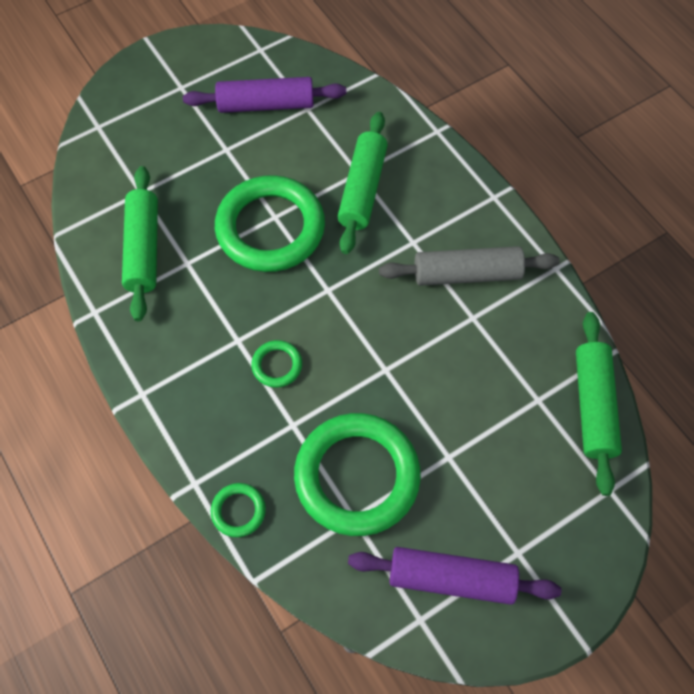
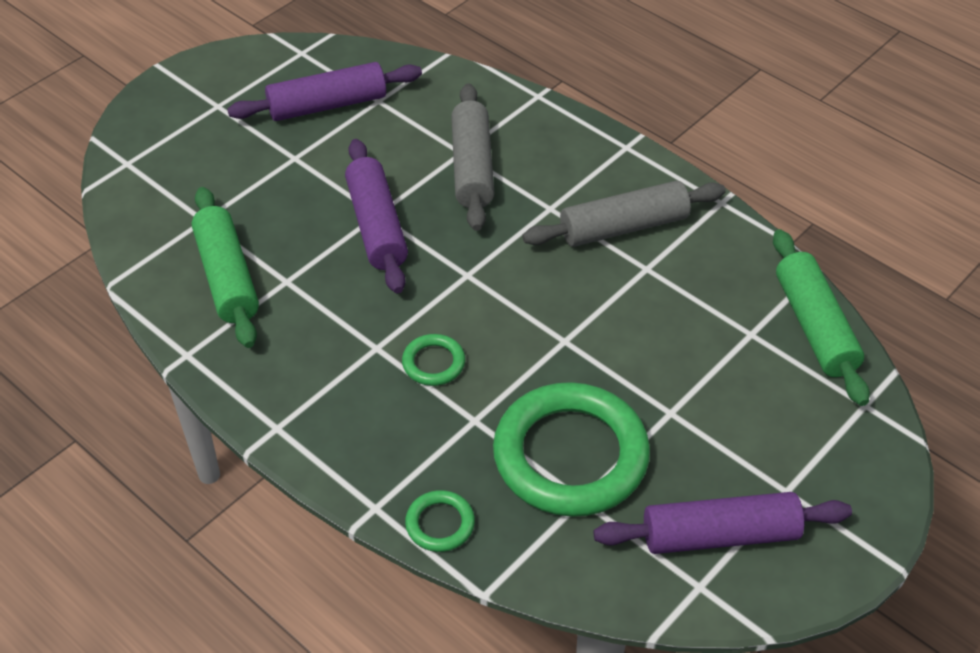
camera: 15 degrees left, 15 degrees down
green ring [215,175,325,272] -> purple rolling pin [345,139,408,293]
green rolling pin [337,112,388,254] -> grey rolling pin [451,83,494,231]

